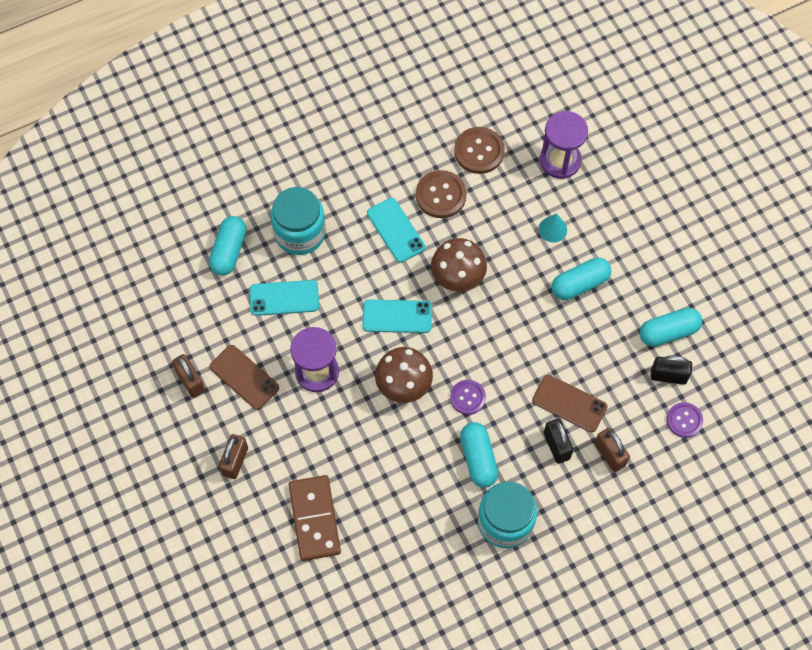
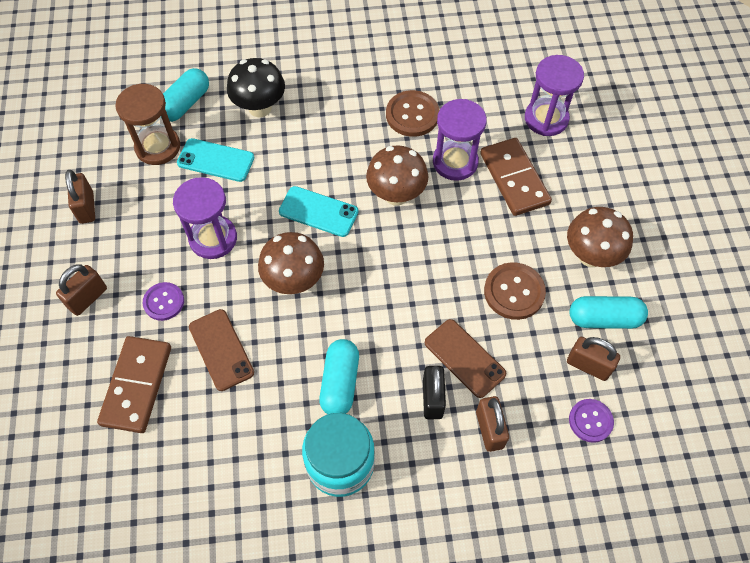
camera: 20 degrees right, 5 degrees down
brown phone [210,345,279,410] -> brown phone moved to [189,309,254,391]
turquoise jar [271,187,326,255] -> black mushroom [227,58,285,117]
turquoise phone [367,198,425,263] -> none
purple button [450,380,486,415] -> purple button moved to [143,282,184,321]
brown button [454,127,505,174] -> brown button moved to [484,262,546,320]
turquoise cone [539,213,567,243] -> brown domino [480,138,552,216]
turquoise capsule [552,258,611,300] -> none
black padlock [650,355,692,385] -> brown padlock [567,337,620,381]
none -> brown hourglass [115,84,180,165]
none -> purple hourglass [433,99,487,181]
none -> brown mushroom [567,207,633,267]

